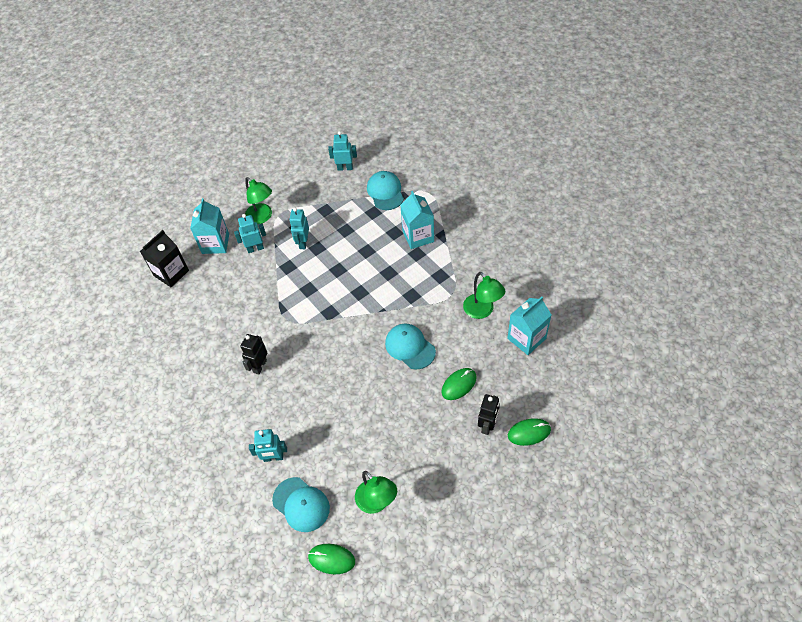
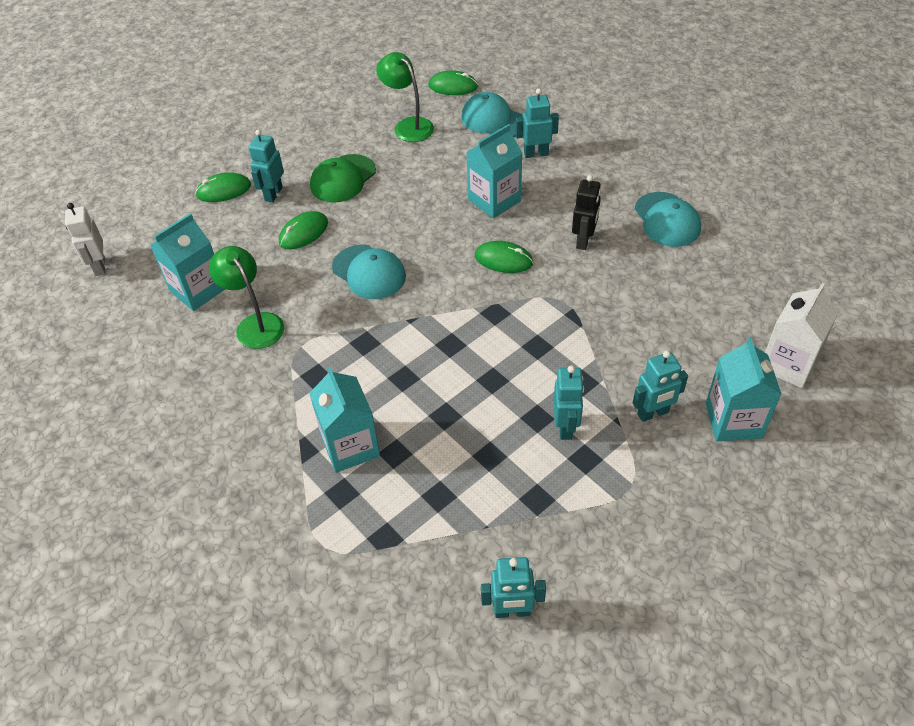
camera: 175 degrees right, 5 degrees down
black carton [140,230,189,287] -> white carton [765,283,839,388]
green lamp [245,177,272,224] -> none
turquoise cap [367,171,404,210] -> turquoise cap moved to [635,192,701,247]
black robot [478,394,500,435] -> turquoise robot [249,130,284,203]
none -> white robot [65,203,105,276]
none -> green cap [310,154,376,203]
none -> turquoise carton [467,124,522,218]
none -> green mouse [475,241,533,273]

